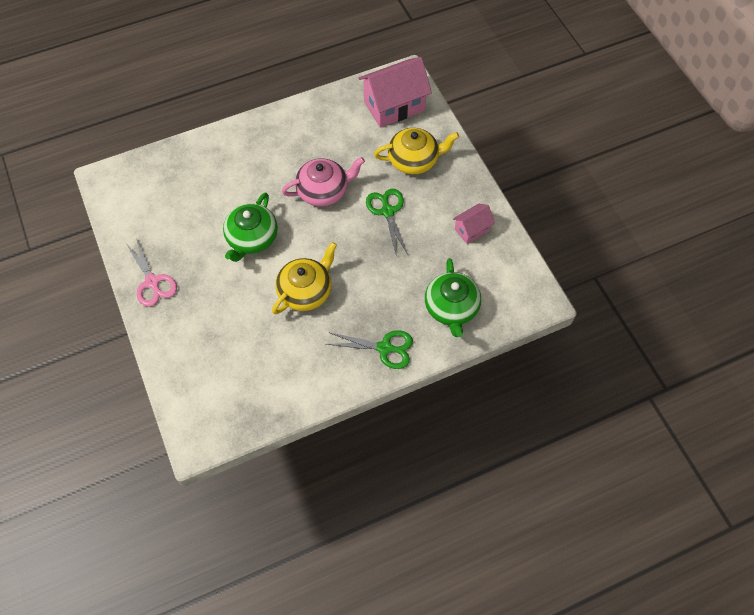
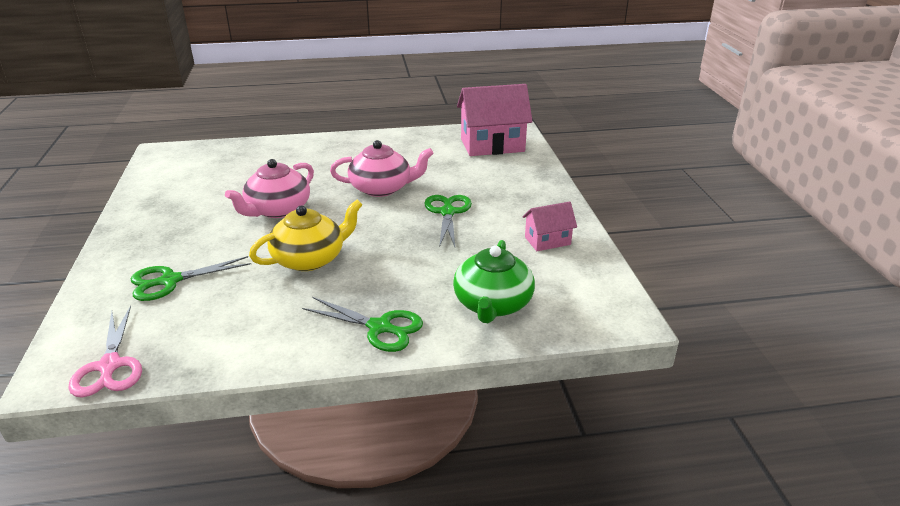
camera: 15 degrees right, 30 degrees down
pink scissors [125,238,177,307] -> pink scissors moved to [68,306,142,397]
green teapot [223,193,278,262] -> pink teapot [225,159,314,218]
yellow teapot [374,128,459,174] -> none
none -> green scissors [131,256,251,301]

